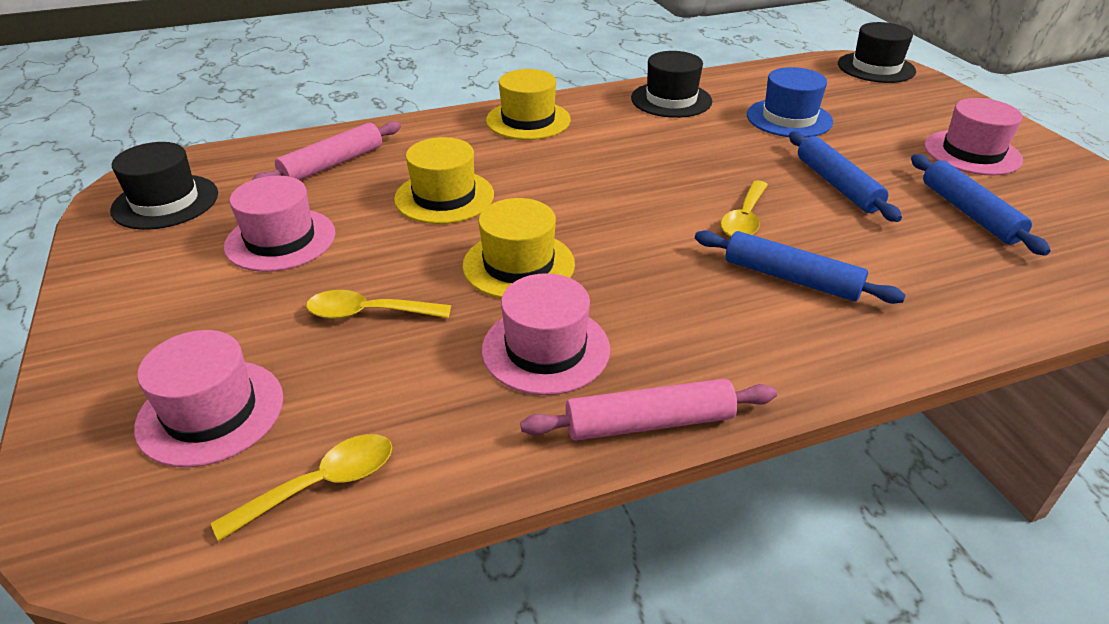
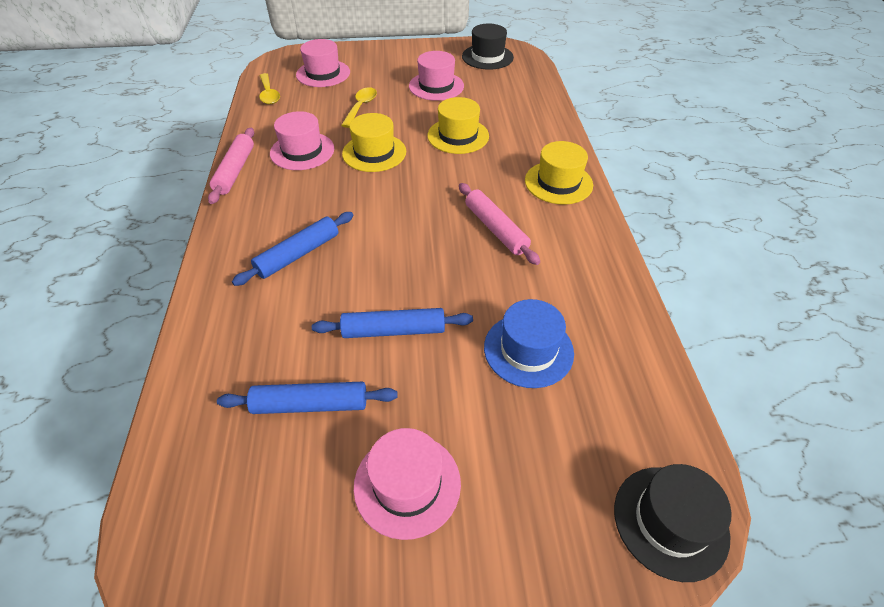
camera: 105 degrees right, 10 degrees up
pink rolling pin [252,121,401,180] -> pink rolling pin moved to [459,183,540,265]
black hat [631,51,712,118] -> none
yellow spoon [721,180,768,237] -> none

